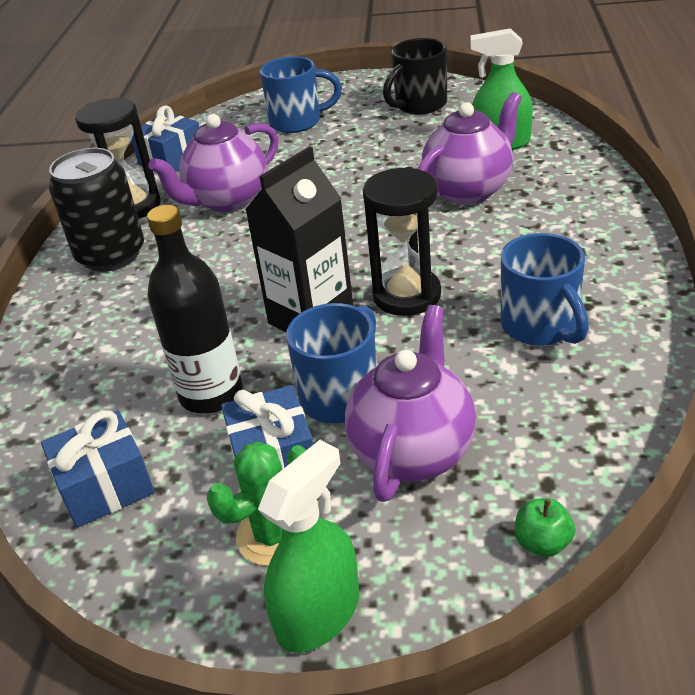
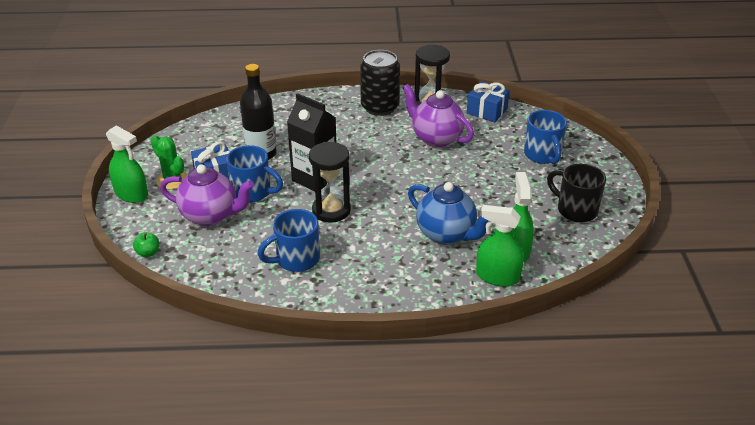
camera: 80 degrees right, 0 degrees up
blue gift [41,410,155,528] -> none
purple teapot [417,92,522,205] -> blue teapot [408,182,488,245]
none -> green spray bottle [476,205,524,286]

